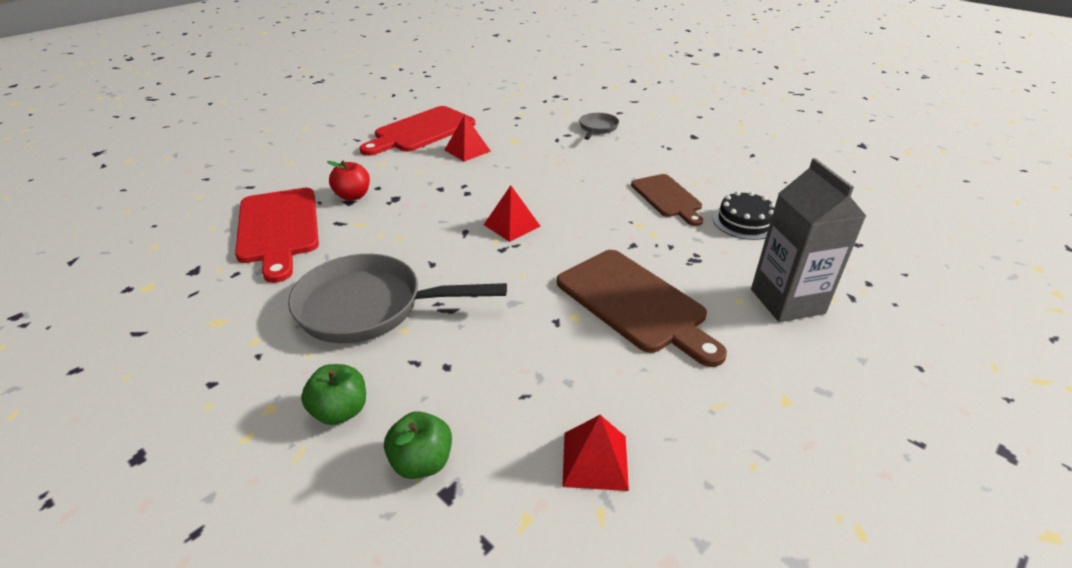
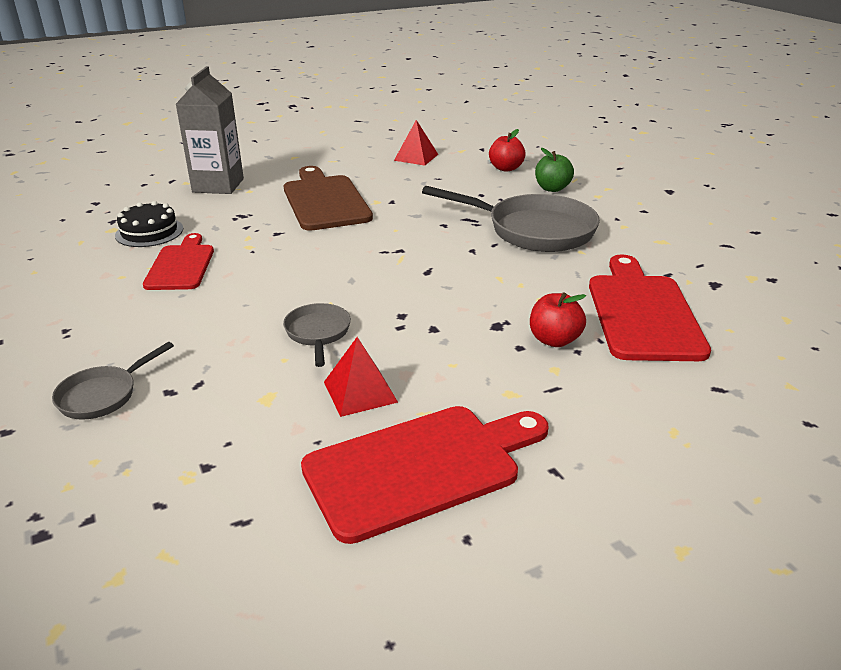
camera: 160 degrees left, 5 degrees down
green apple [384,411,452,479] -> red apple [489,129,526,172]
red pyramid [484,185,541,242] -> none
brown cutting board [631,174,703,226] -> red cutting board [143,233,214,290]
none -> grey pan [283,303,351,367]

